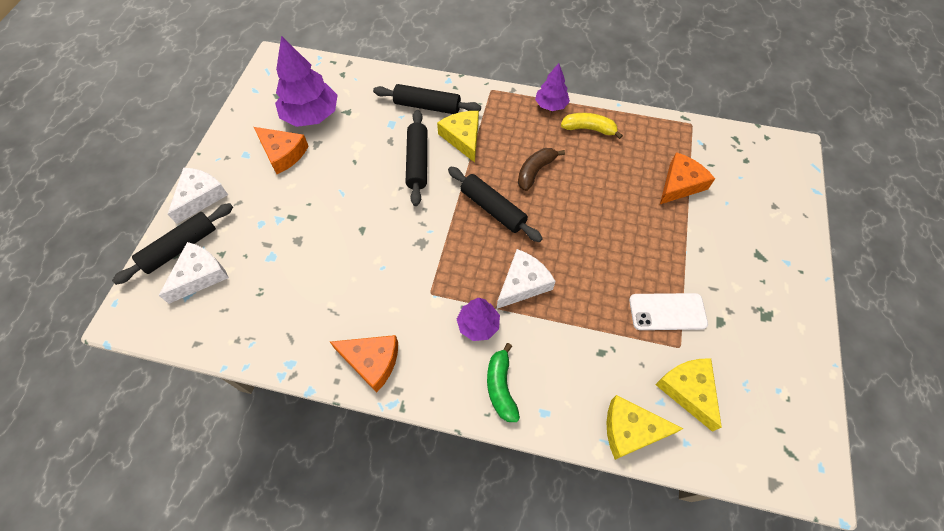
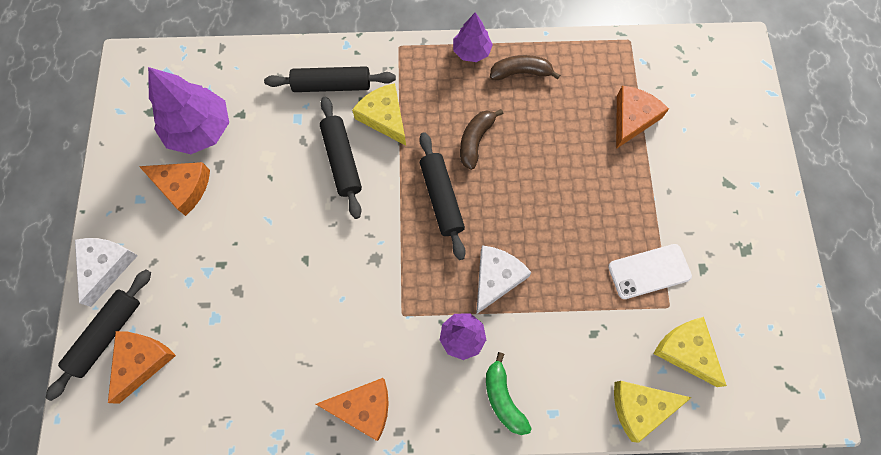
camera: 15 degrees left, 10 degrees up
white cheese [159,242,229,304] -> orange cheese [108,331,176,404]
black rolling pin [448,167,543,242] -> black rolling pin turned 45 degrees clockwise [420,132,466,260]
yellow banana [561,113,623,139] -> brown banana [490,55,560,80]

